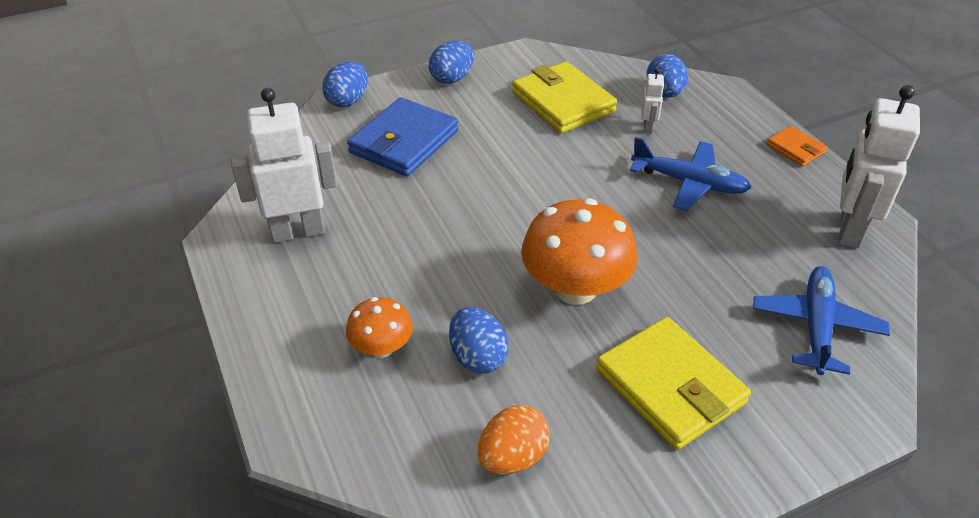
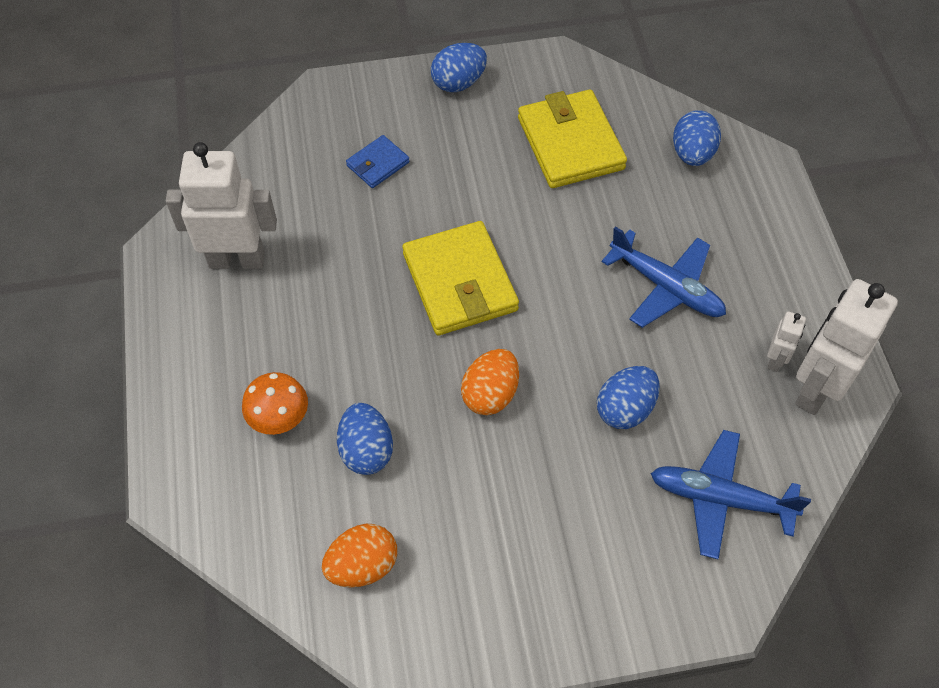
camera: 15 degrees right, 15 degrees up
blue egg [322,62,368,107] -> blue egg moved to [597,366,660,429]
blue wallet [347,97,458,176] -> blue wallet [346,135,410,188], size x0.50
orange mushroom [521,198,637,305] -> orange egg [461,349,519,415]
yellow wallet [596,317,751,450] -> yellow wallet moved to [402,221,519,335]
white robot [641,68,665,134] -> white robot moved to [767,312,806,372]
blue plane [753,266,890,375] -> blue plane turned 105 degrees counterclockwise [651,430,811,559]
orange wallet [767,126,827,166] -> none

